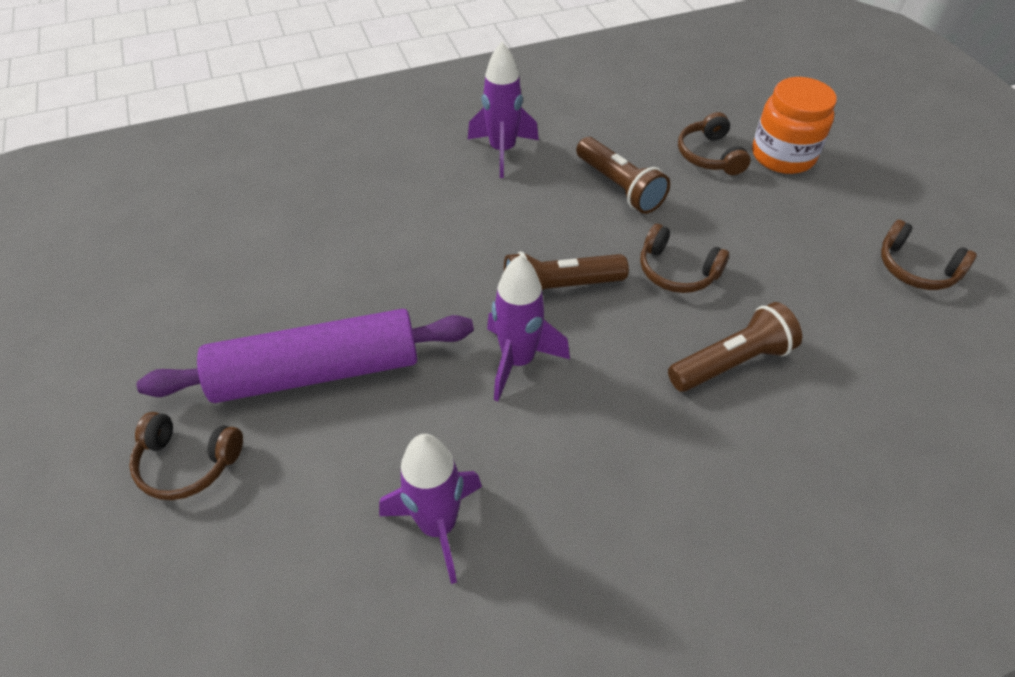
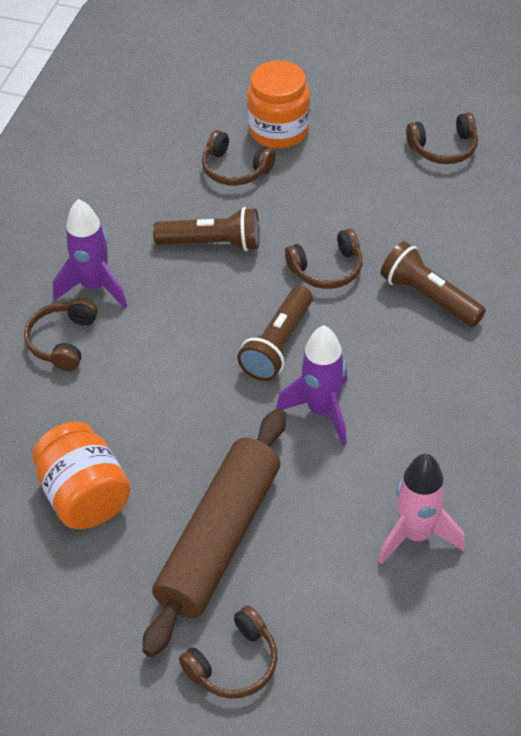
camera: 50 degrees left, 0 degrees up
purple rolling pin [137,309,474,403] -> brown rolling pin [143,408,286,657]
purple rocket [379,434,482,584] -> pink rocket [378,454,465,565]
brown flashlight [668,302,802,392] -> brown flashlight turned 60 degrees counterclockwise [380,241,486,327]
none -> brown headphones [24,298,98,371]
none -> orange jar [32,421,131,529]

